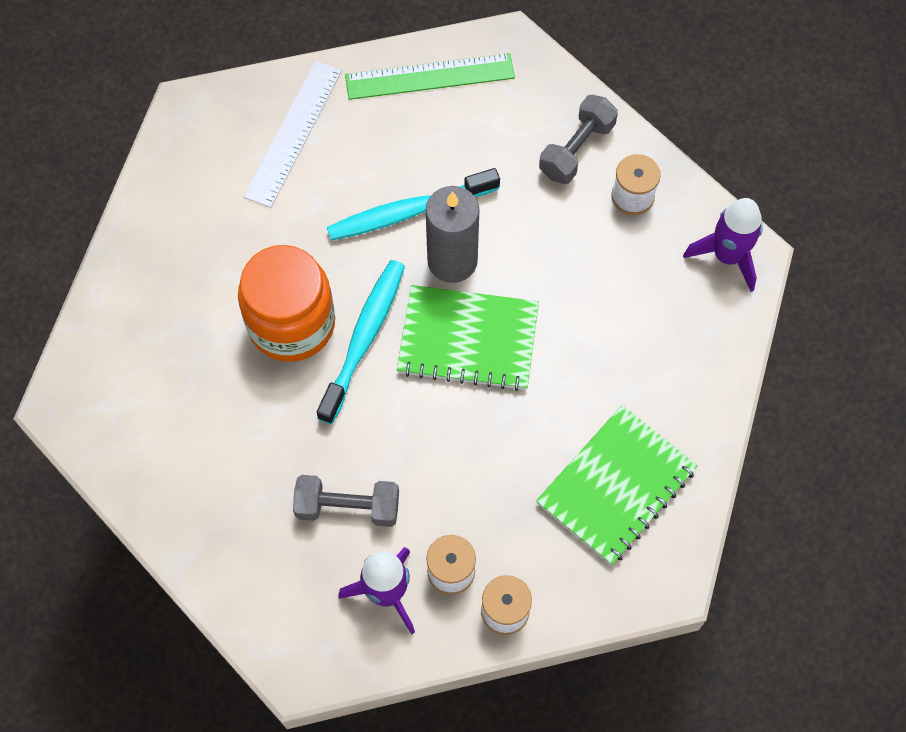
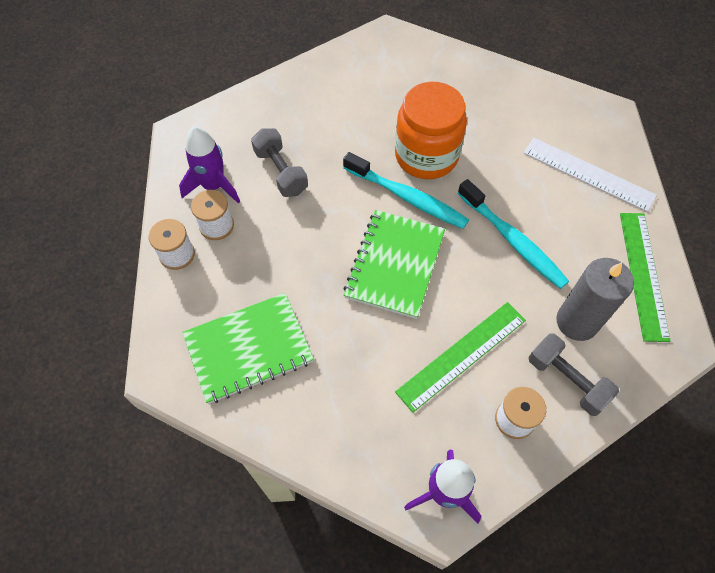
camera: 100 degrees right, 5 degrees down
grey dumbbell [293,475,399,527] -> grey dumbbell turned 45 degrees counterclockwise [251,128,308,197]
turquoise toothbrush [327,168,500,241] -> turquoise toothbrush turned 150 degrees clockwise [457,179,569,289]
grey candle [426,186,479,283] -> grey candle moved to [556,258,634,341]
green notebook [536,405,697,565] -> green notebook turned 75 degrees counterclockwise [182,293,314,404]
none -> green ruler [395,302,526,413]

